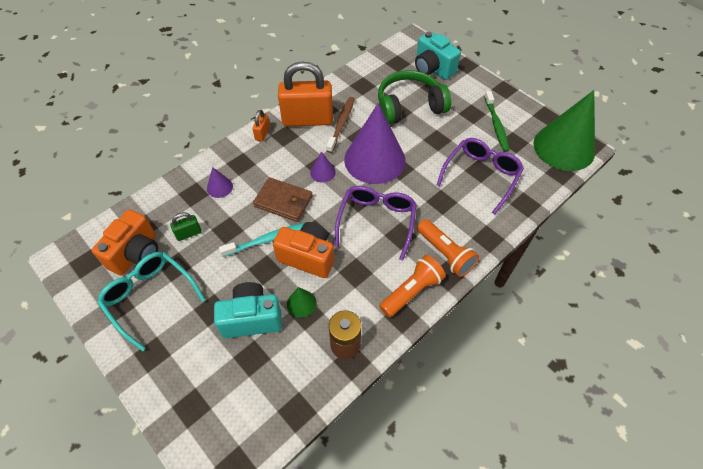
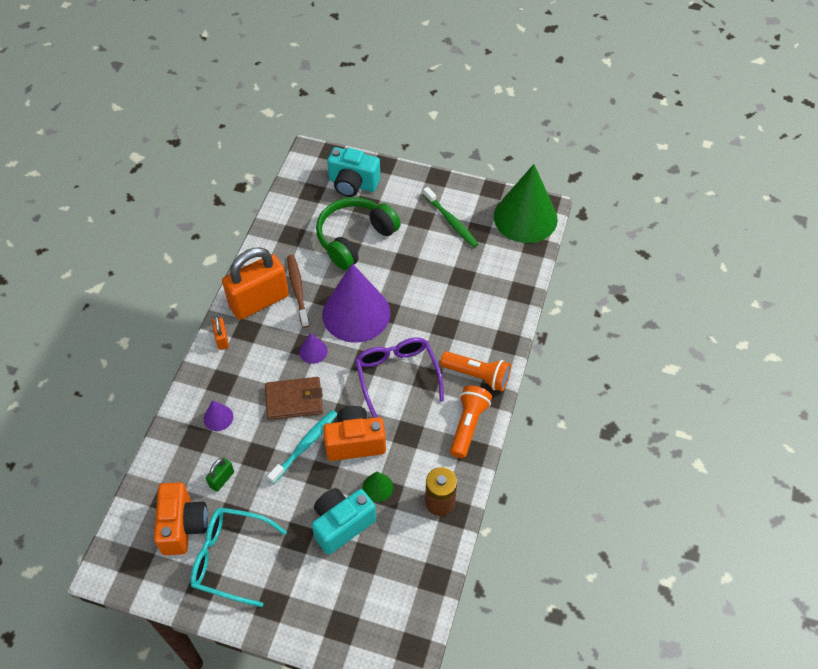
camera: 30 degrees left, 0 degrees up
purple glasses [436,138,524,214] -> none

